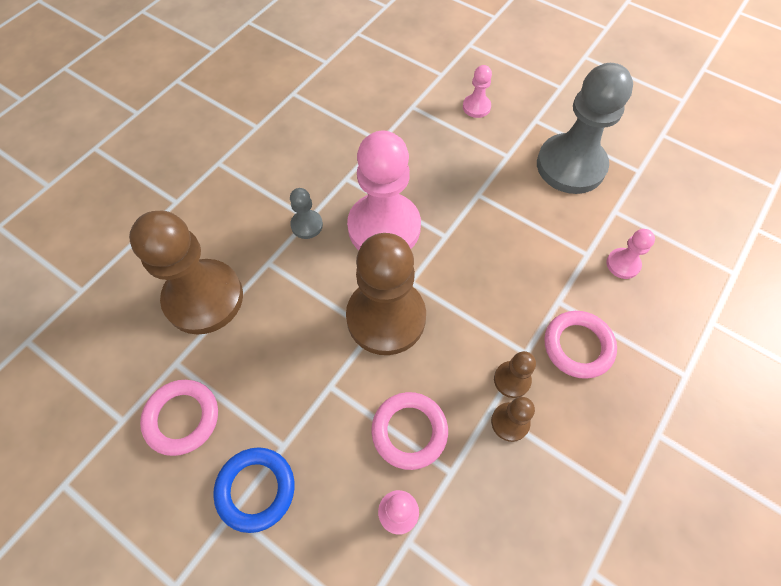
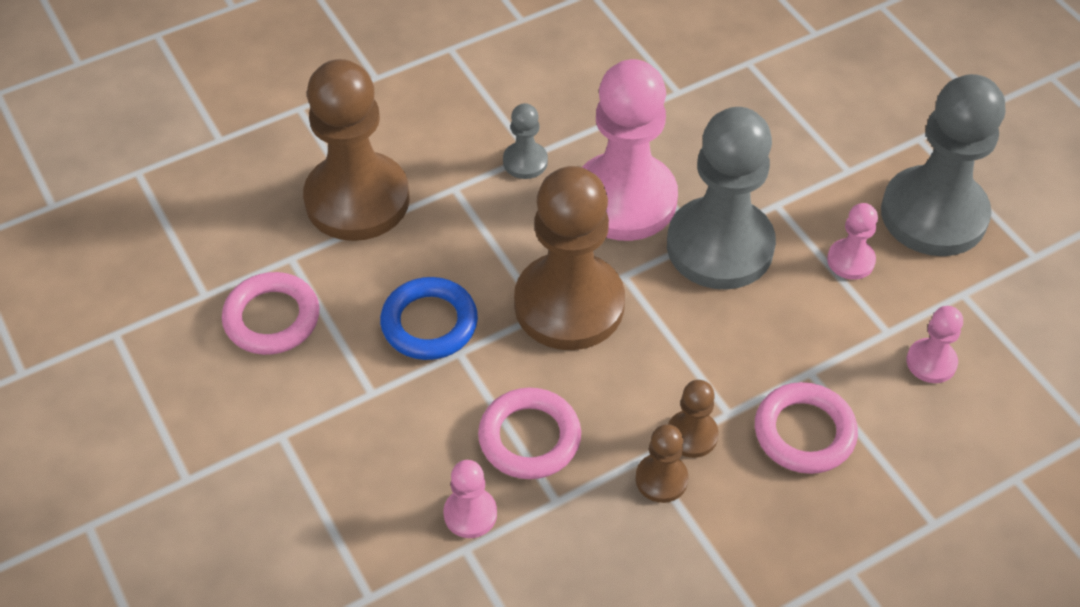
camera: 25 degrees right, 10 degrees down
blue ring [213,447,295,533] -> blue ring moved to [380,277,478,360]
pink pawn [463,65,492,118] -> pink pawn moved to [827,203,878,280]
none -> grey pawn [667,107,776,290]

